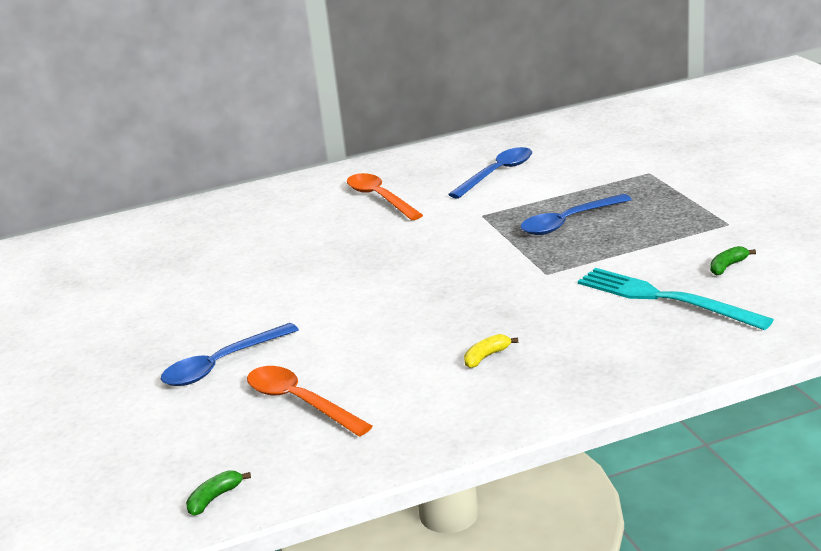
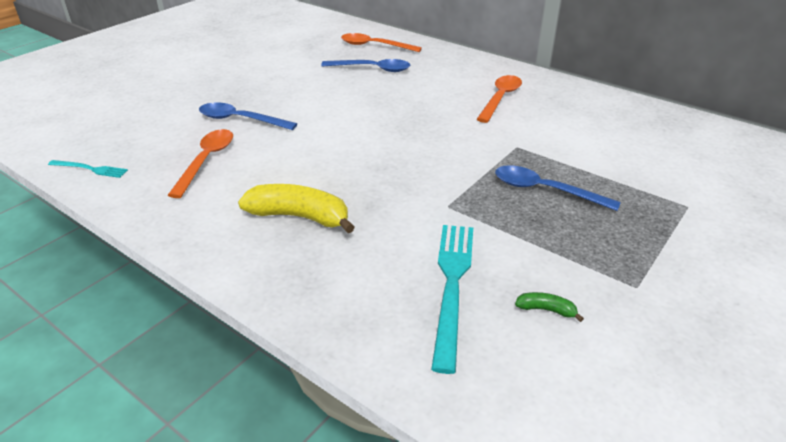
camera: 55 degrees right, 10 degrees up
green banana [186,470,251,516] -> turquoise fork [48,160,128,178]
blue spoon [448,147,532,199] -> blue spoon moved to [321,59,411,72]
yellow banana [464,334,518,368] -> yellow banana [238,184,355,233], size x2.23
none -> orange spoon [341,33,422,52]

